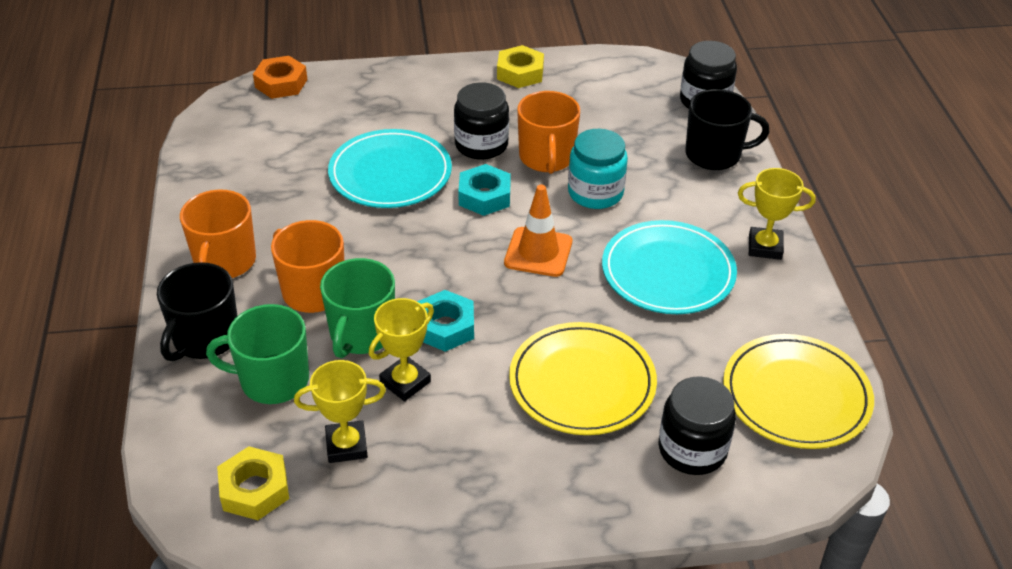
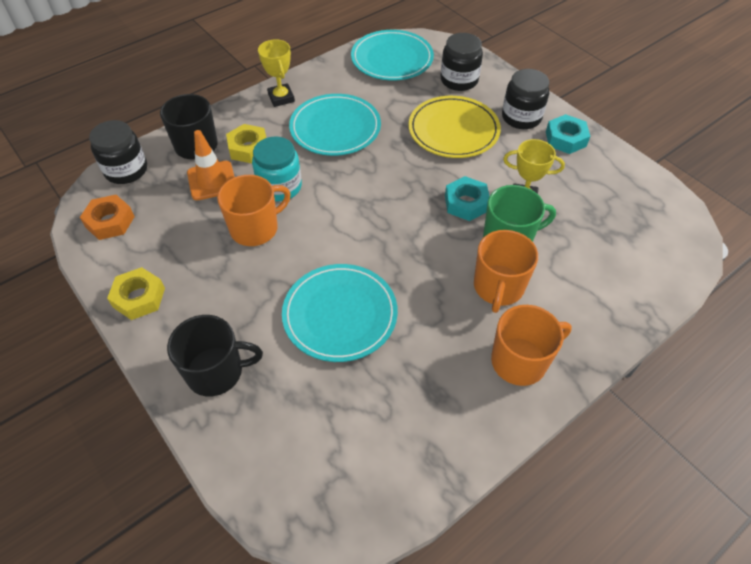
camera: 120 degrees left, 10 degrees up
black mug [157,262,237,361] -> black mug moved to [167,315,263,396]
green mug [206,304,309,404] -> none
yellow nut [217,446,289,520] -> yellow nut moved to [226,124,266,164]
orange nut [253,56,308,99] -> orange nut moved to [80,195,135,240]
yellow trophy [294,360,386,463] -> none
black jar [454,82,509,160] -> black jar moved to [502,69,549,129]
turquoise nut [458,164,511,216] -> turquoise nut moved to [546,114,590,154]
orange traffic cone [504,184,572,277] -> orange traffic cone moved to [187,130,234,200]
yellow plate [723,334,874,449] -> turquoise plate [351,30,434,80]

